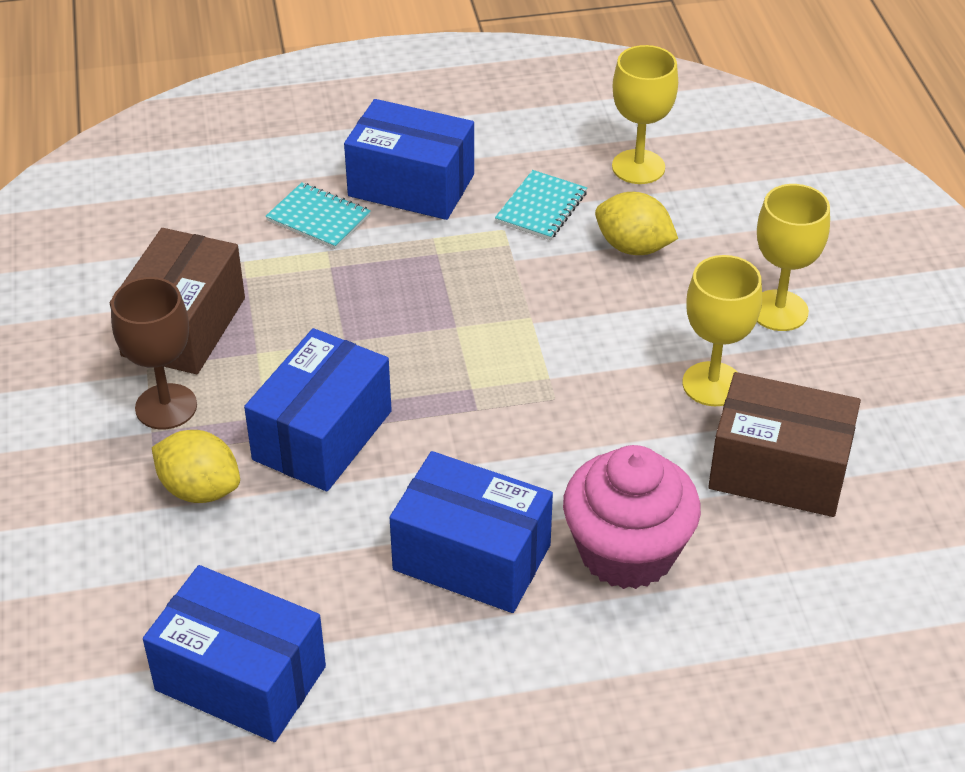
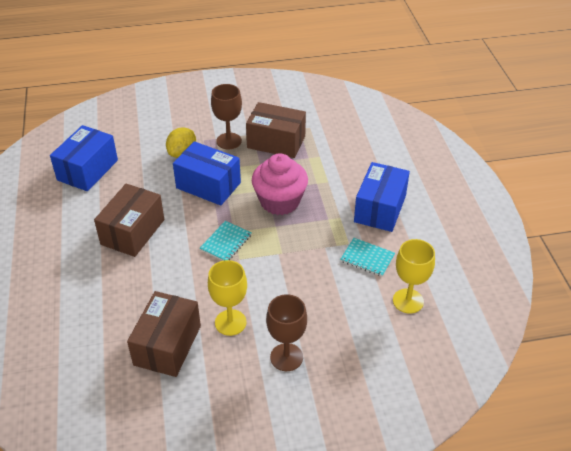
camera: 90 degrees right, 0 degrees up
turquoise notebook [265,182,371,249] -> turquoise notebook moved to [200,221,251,261]
blue box [389,451,553,613] -> brown box [94,184,164,257]
pink cupcake [563,445,701,589] -> pink cupcake moved to [252,153,308,215]
yellow lemon [595,192,678,255] -> none
yellow goblet [757,184,830,331] -> brown goblet [266,294,307,371]

